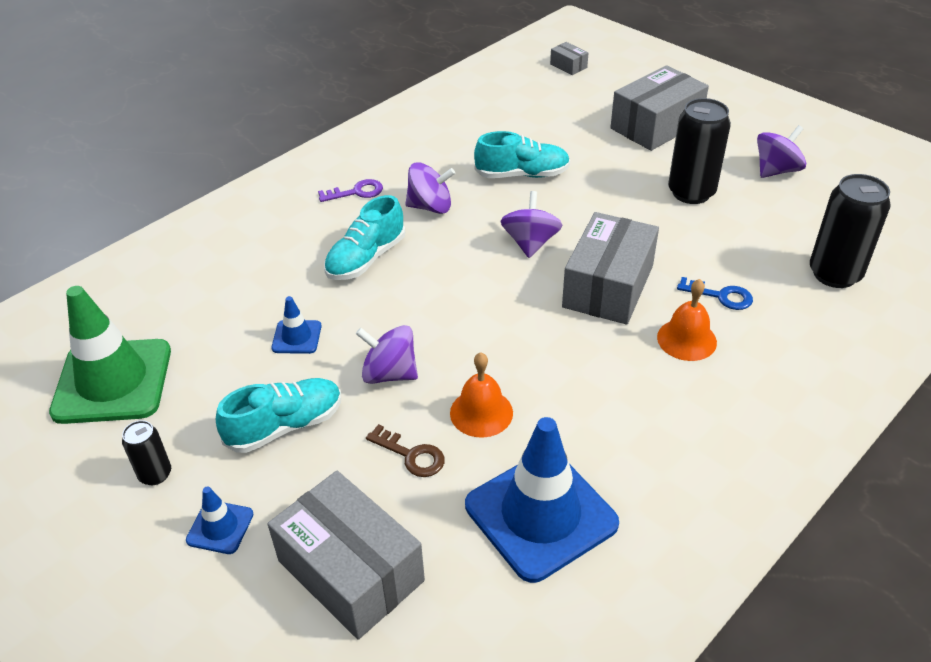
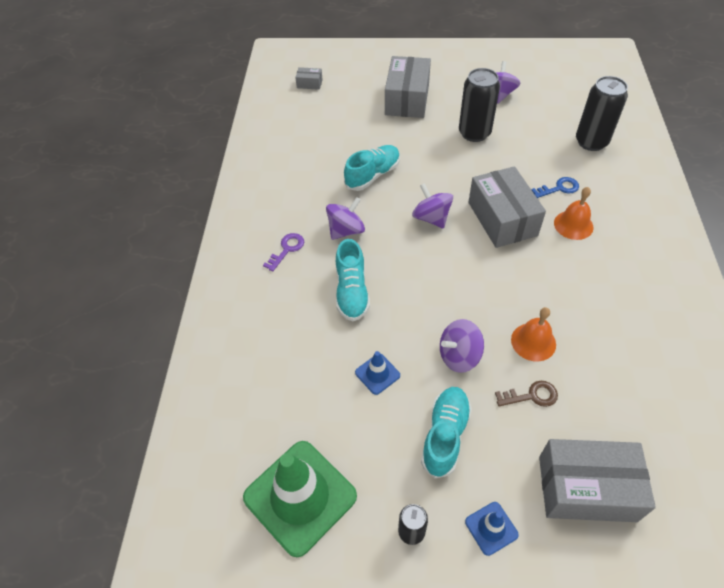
camera: 40 degrees left, 10 degrees up
blue traffic cone [465,417,619,583] -> none

